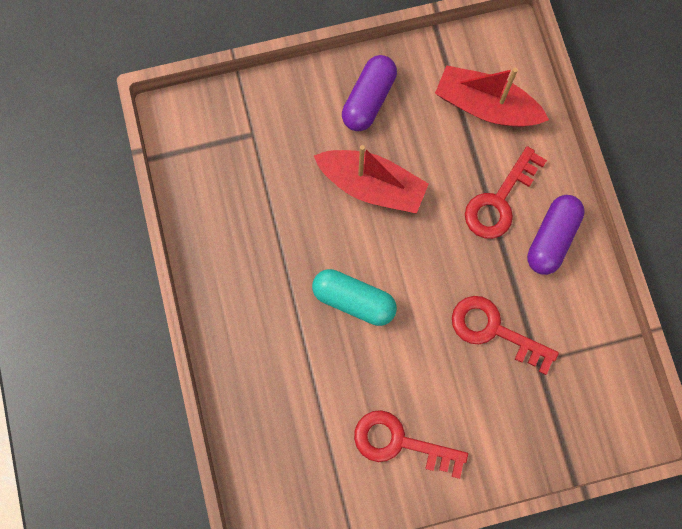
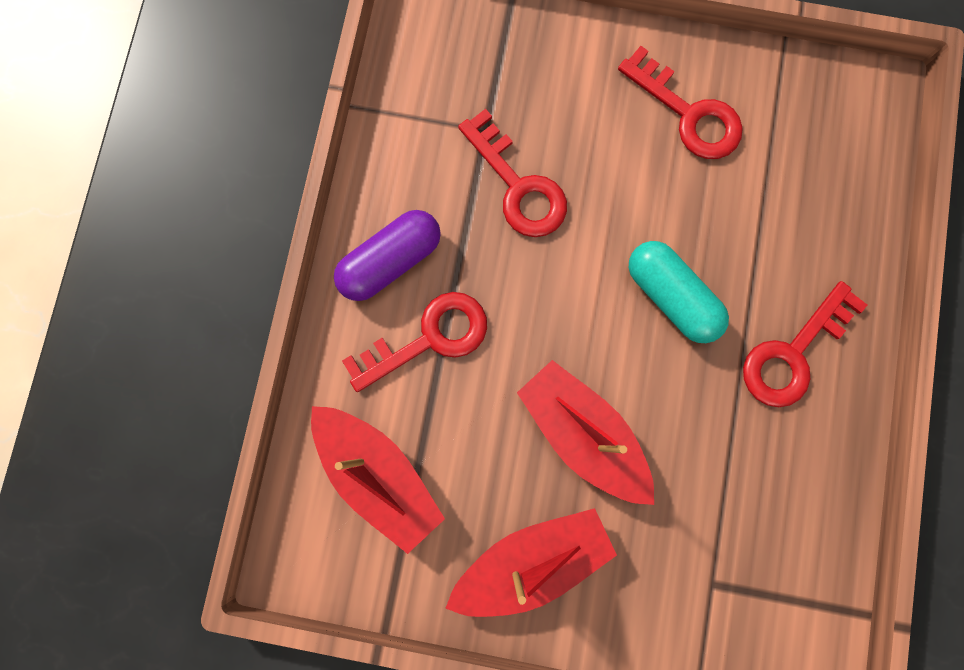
camera: 155 degrees left, 5 degrees up
purple capsule [342,55,397,131] -> red boat [445,508,617,617]
none -> red key [743,281,867,407]

